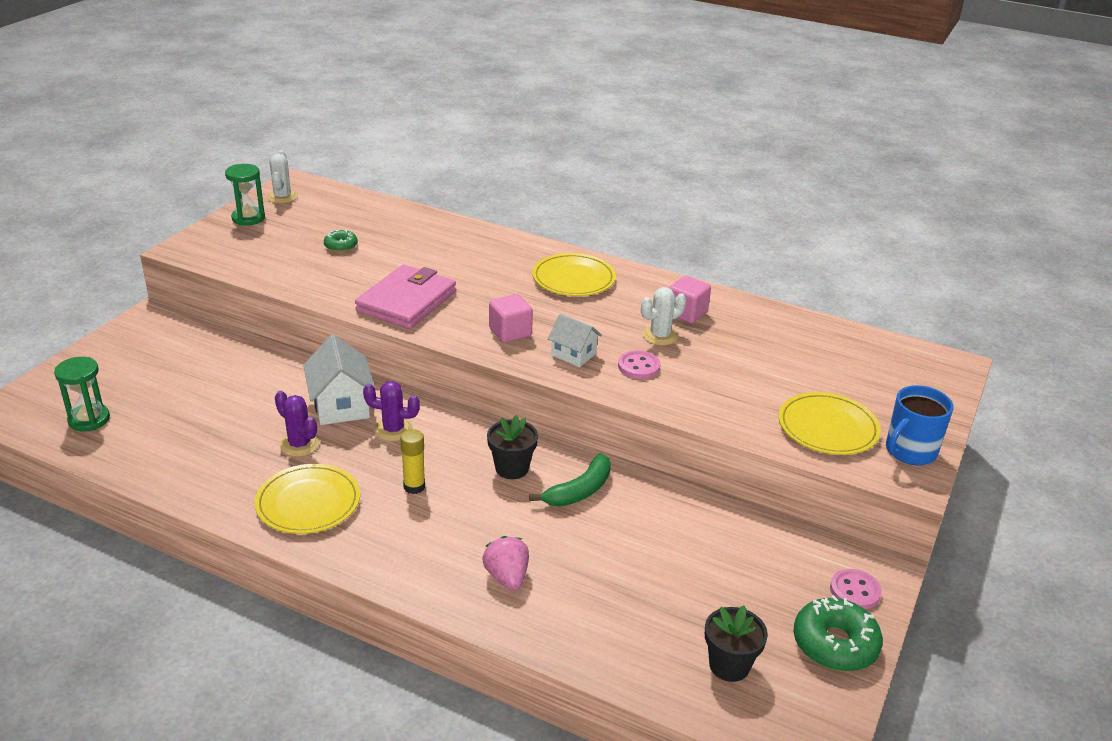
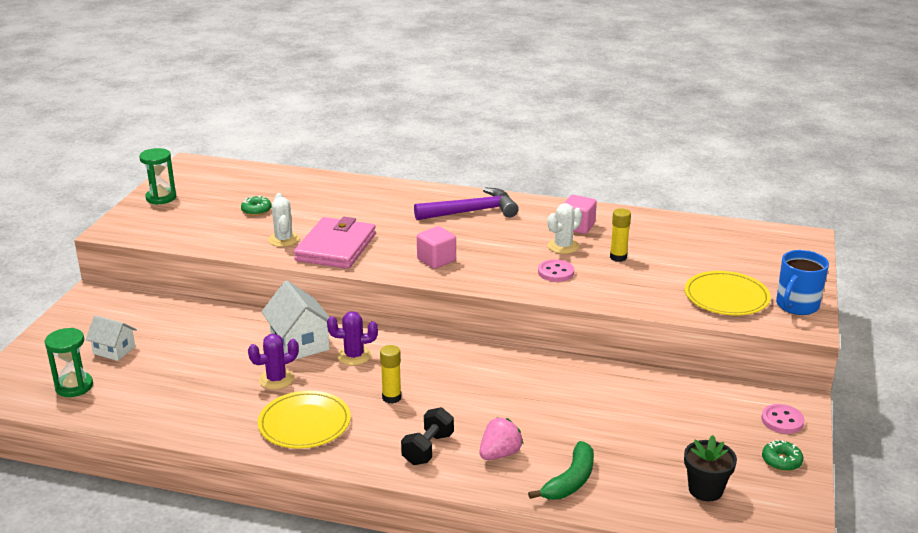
camera: 10 degrees left, 5 degrees down
white cactus [267,150,298,203] -> white cactus moved to [268,193,300,247]
purple cactus [275,391,319,457] -> purple cactus turned 60 degrees counterclockwise [248,334,299,390]
pink strawberry [482,536,529,591] -> pink strawberry turned 75 degrees clockwise [479,417,523,460]
black flower pot [487,415,538,479] -> none
green banana [529,453,611,507] -> green banana moved to [528,441,594,500]
yellow plate [532,253,616,296] -> purple hammer [414,187,519,220]
white house [548,314,602,367] -> white house moved to [86,315,137,361]
green donut [794,595,883,671] -> green donut [762,440,803,471], size x0.56
none -> black dumbbell [401,407,454,465]
none -> yellow glue stick [610,208,631,262]

